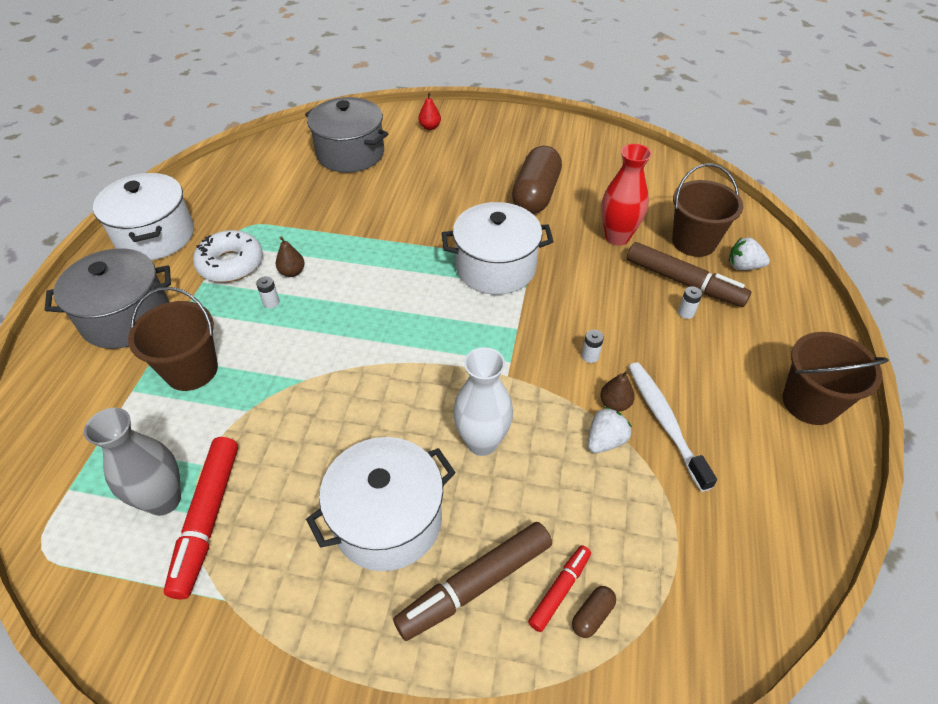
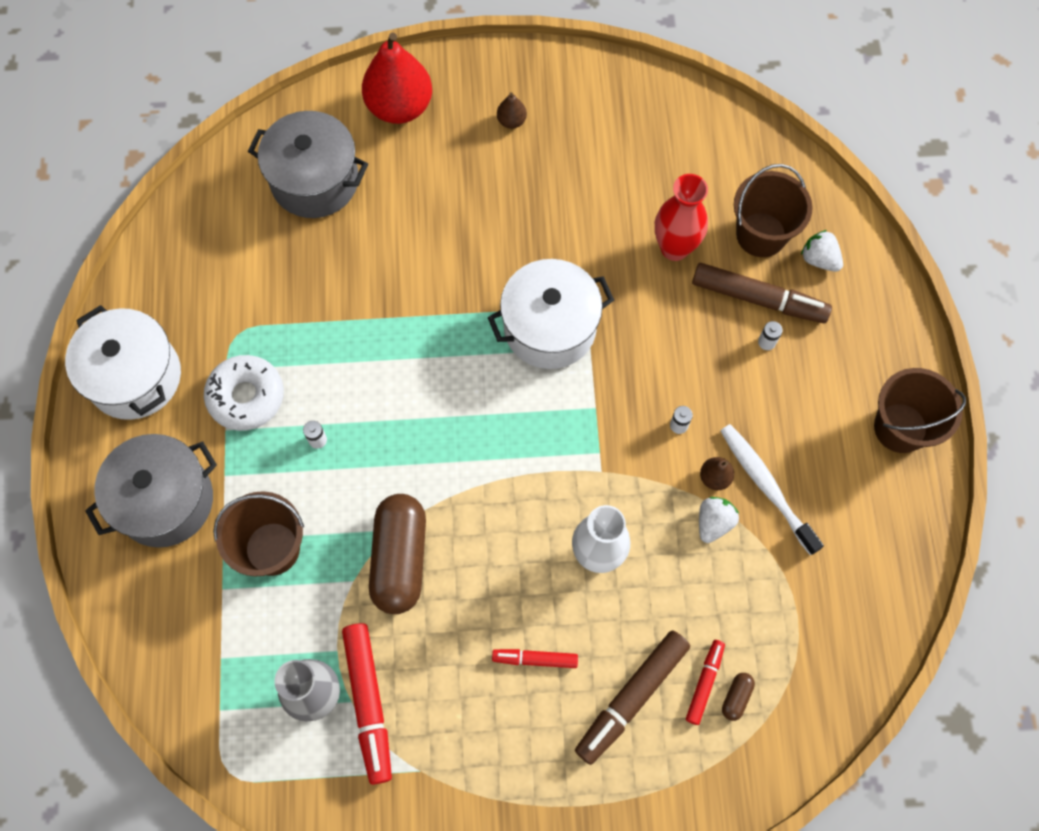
camera: 15 degrees left, 20 degrees up
brown pear [276,236,305,277] -> brown pear moved to [497,92,527,129]
white pot [306,437,456,571] -> red marker [492,649,578,668]
red pear [418,92,441,130] -> red pear [362,33,432,124], size x2.31
brown capsule [512,146,562,214] -> brown capsule moved to [369,494,426,614]
white strawberry [729,237,770,270] -> white strawberry turned 45 degrees clockwise [801,230,843,272]

